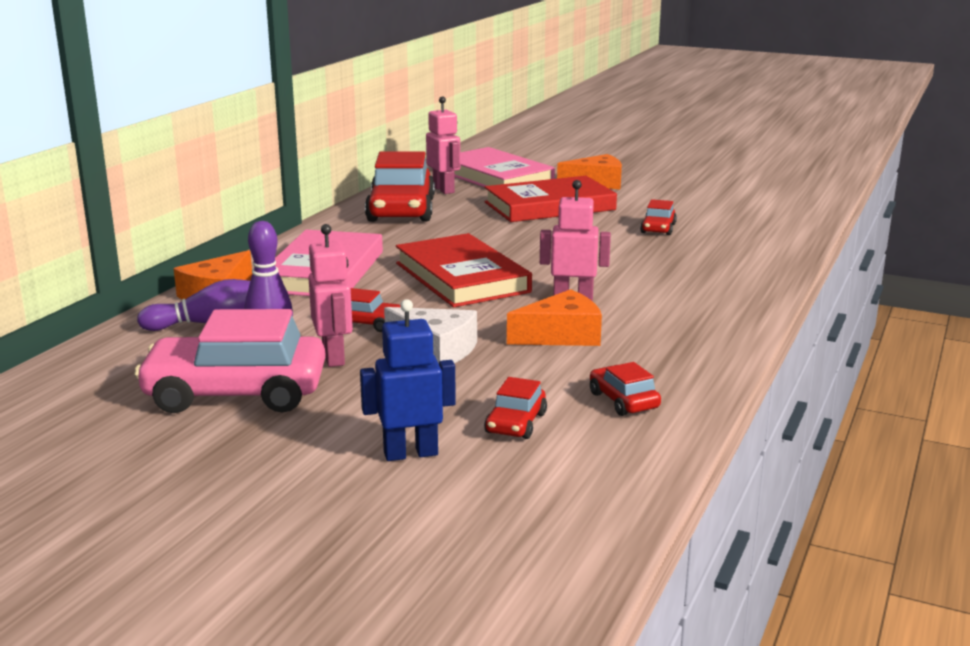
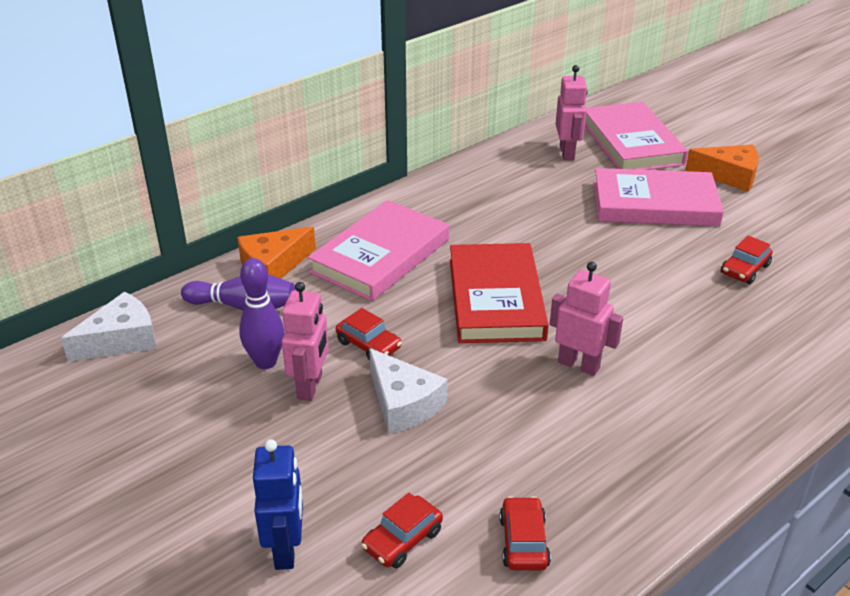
camera: 25 degrees right, 15 degrees up
pink car [134,309,325,413] -> none
blue robot [360,299,456,461] -> blue robot turned 75 degrees clockwise [253,439,303,570]
red car [365,151,435,222] -> none
red book [484,176,617,222] -> pink book [593,168,724,226]
orange cheese [507,289,602,346] -> none
none -> white cheese [61,292,157,362]

